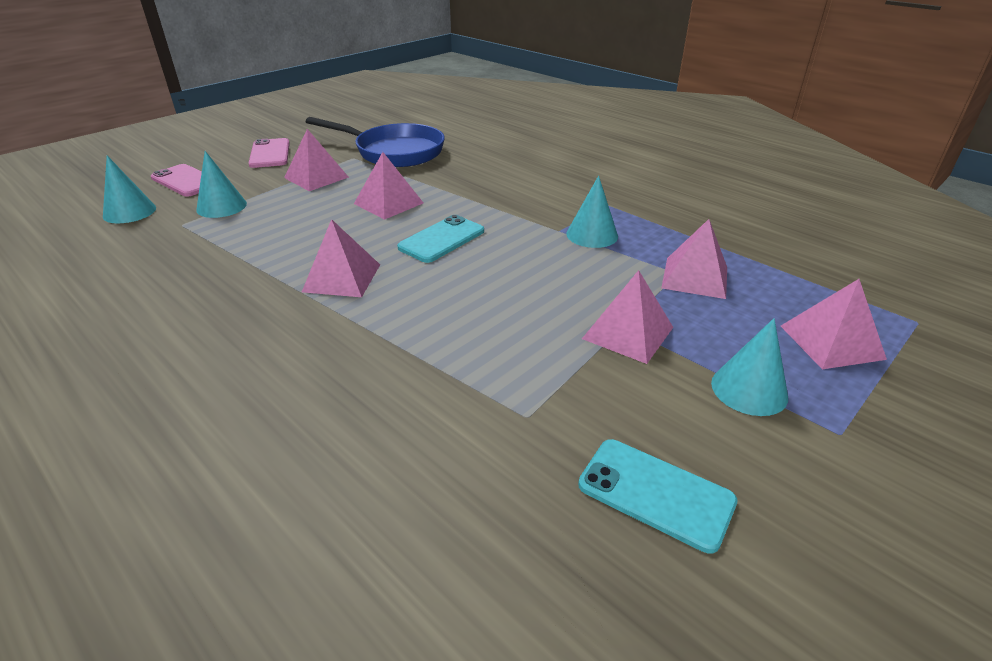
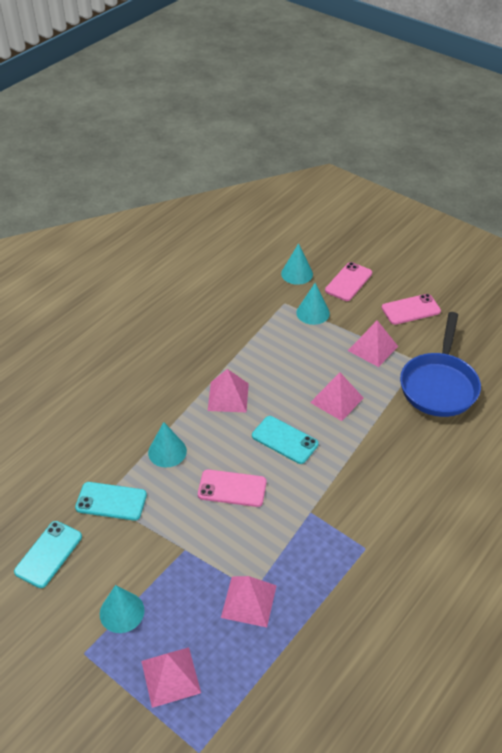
camera: 85 degrees right, 10 degrees up
turquoise cone [566,176,618,248] -> turquoise cone moved to [148,422,187,467]
pink pyramid [582,270,673,364] -> none
none -> turquoise phone [75,482,147,521]
none -> pink phone [198,469,267,507]

